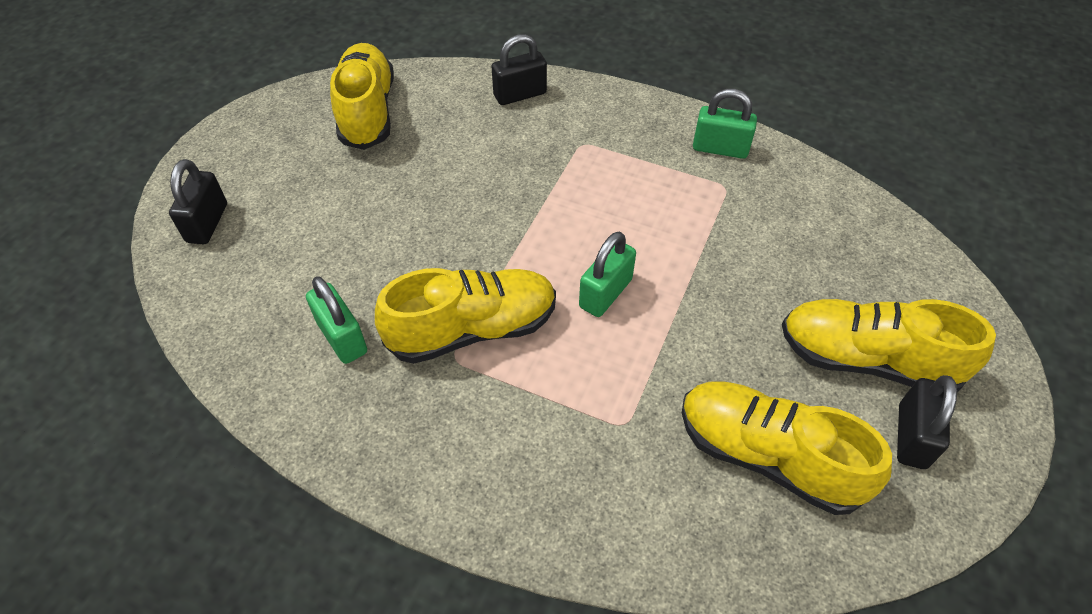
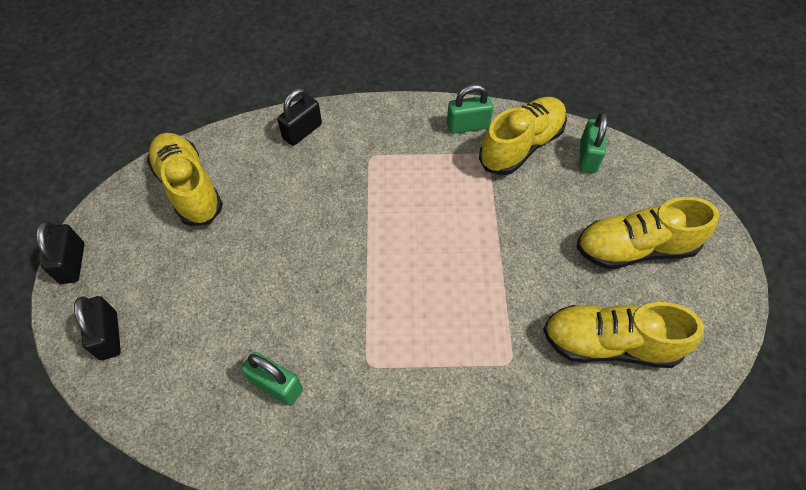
camera: 25 degrees left, 5 degrees up
yellow shoe [375,268,556,364] -> yellow shoe moved to [479,97,567,175]
green padlock [579,232,636,317] -> green padlock moved to [579,112,608,173]
black padlock [897,375,957,469] -> black padlock moved to [36,221,84,284]

